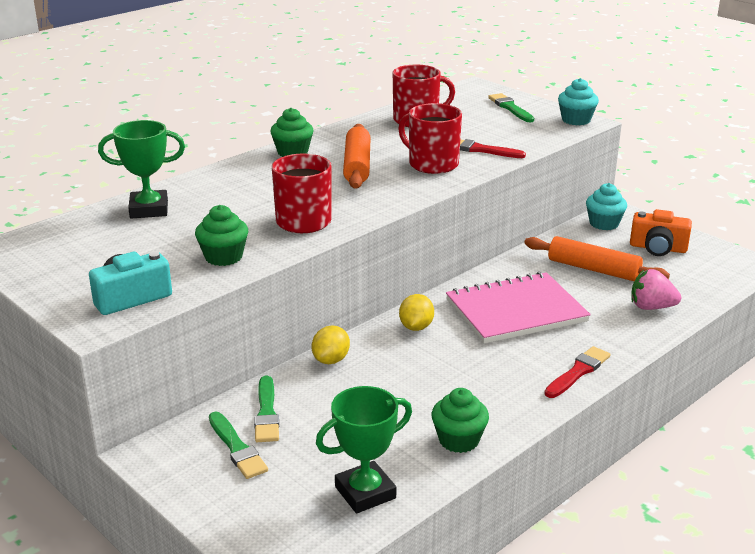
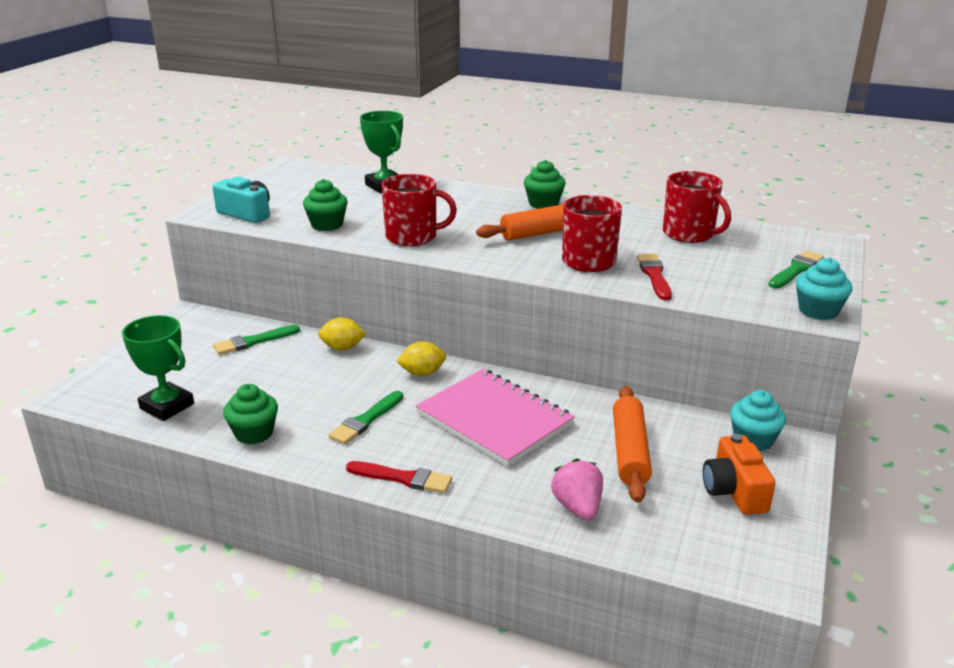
camera: 65 degrees right, 0 degrees up
green brush [209,412,268,479] -> green brush moved to [328,391,403,444]

